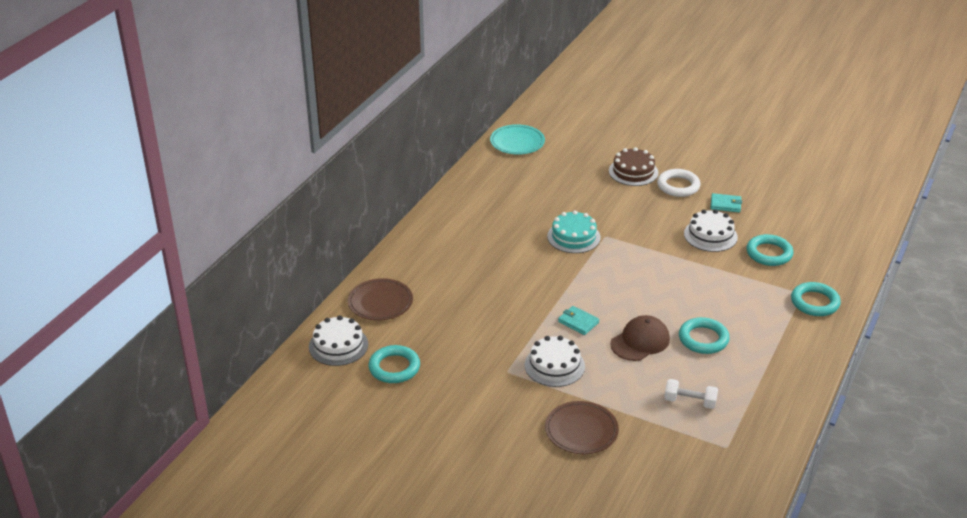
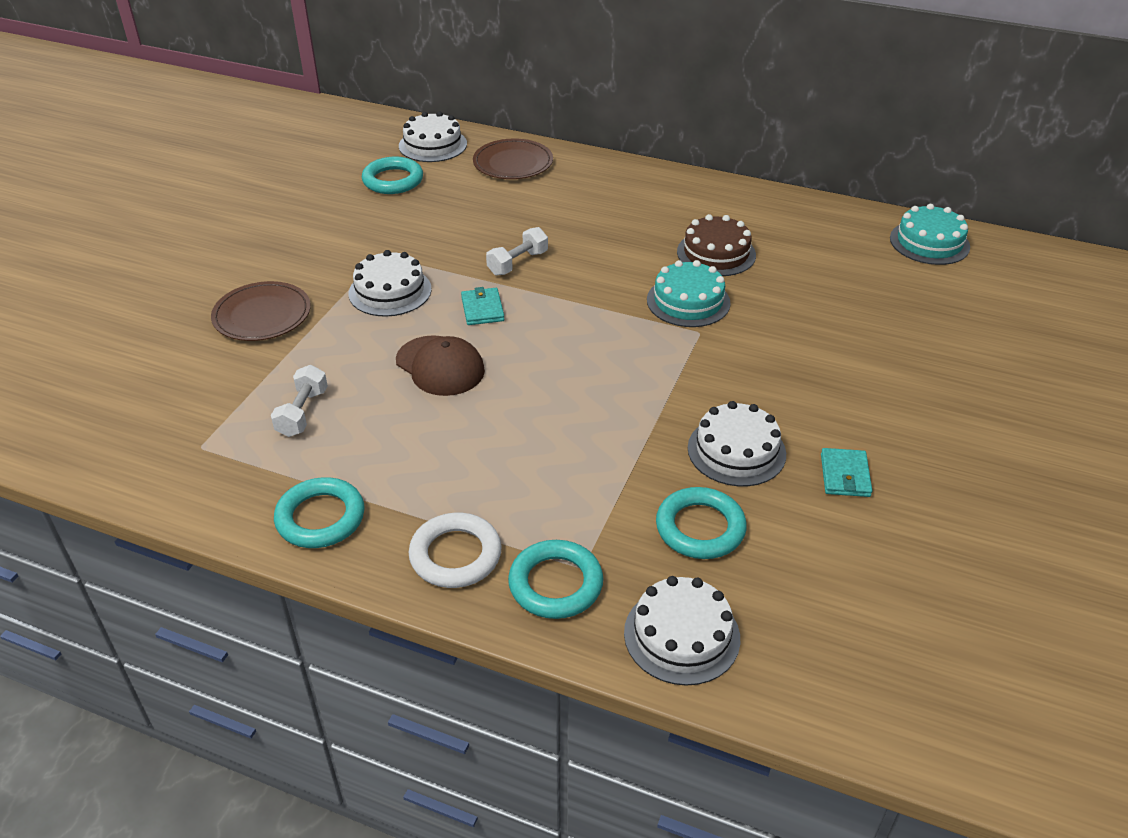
camera: 85 degrees right, 5 degrees up
turquoise plate [490,124,545,155] -> turquoise cake [890,204,970,265]
turquoise wallet [558,306,599,335] -> turquoise wallet turned 45 degrees counterclockwise [461,287,505,325]
brown cake [609,147,658,186] -> brown cake moved to [677,214,756,276]
white ring [657,169,701,197] -> white ring moved to [409,513,502,588]
turquoise ring [679,317,730,354] -> turquoise ring moved to [274,477,365,548]
none -> white dumbbell [486,227,548,276]
none -> white cake [624,576,740,686]

